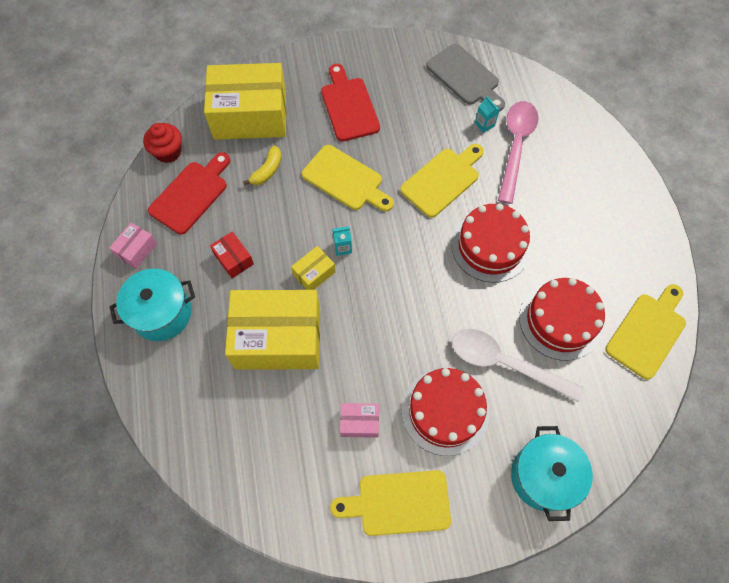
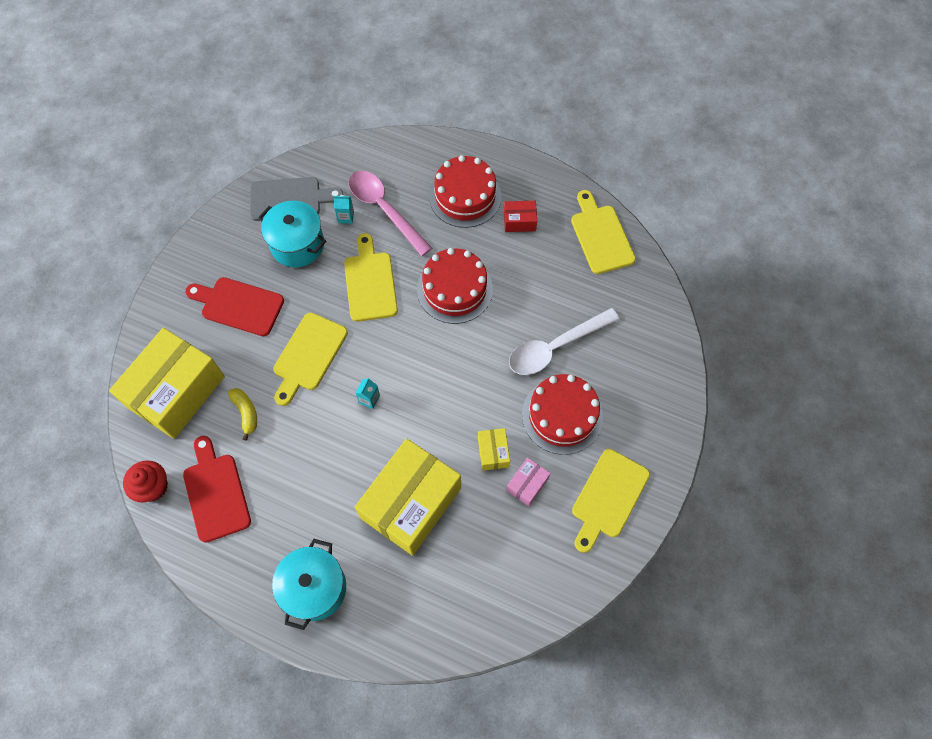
camera: 55 degrees left, 0 degrees up
pink box [109,223,157,269] -> none
red box [210,231,254,278] -> red box moved to [504,201,537,232]
yellow box [291,246,336,290] -> yellow box moved to [478,428,510,471]
yellow cutting board [302,145,394,211] -> yellow cutting board turned 135 degrees clockwise [273,313,348,406]
turquoise pot [511,426,593,521] -> turquoise pot moved to [258,201,326,267]
red cake [519,278,605,361] -> red cake moved to [429,155,501,228]

